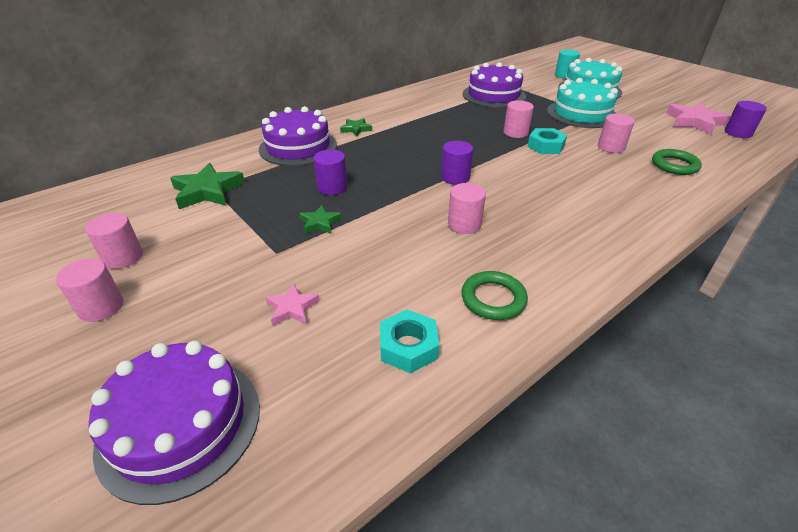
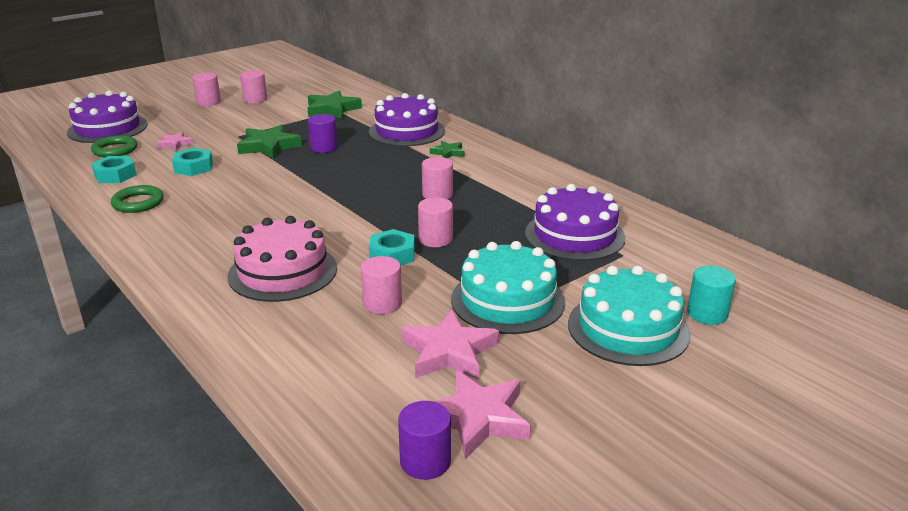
camera: 90 degrees right, 10 degrees down
green star [299,205,342,234] -> green star [237,124,302,159], size x1.80
purple cylinder [441,141,473,185] -> none
pink cylinder [448,183,486,234] -> pink cylinder moved to [422,157,453,200]
green ring [652,149,702,175] -> green ring moved to [91,135,138,157]
none -> turquoise nut [172,148,213,176]
none -> pink cake [227,216,337,302]
none -> pink star [402,310,499,380]

